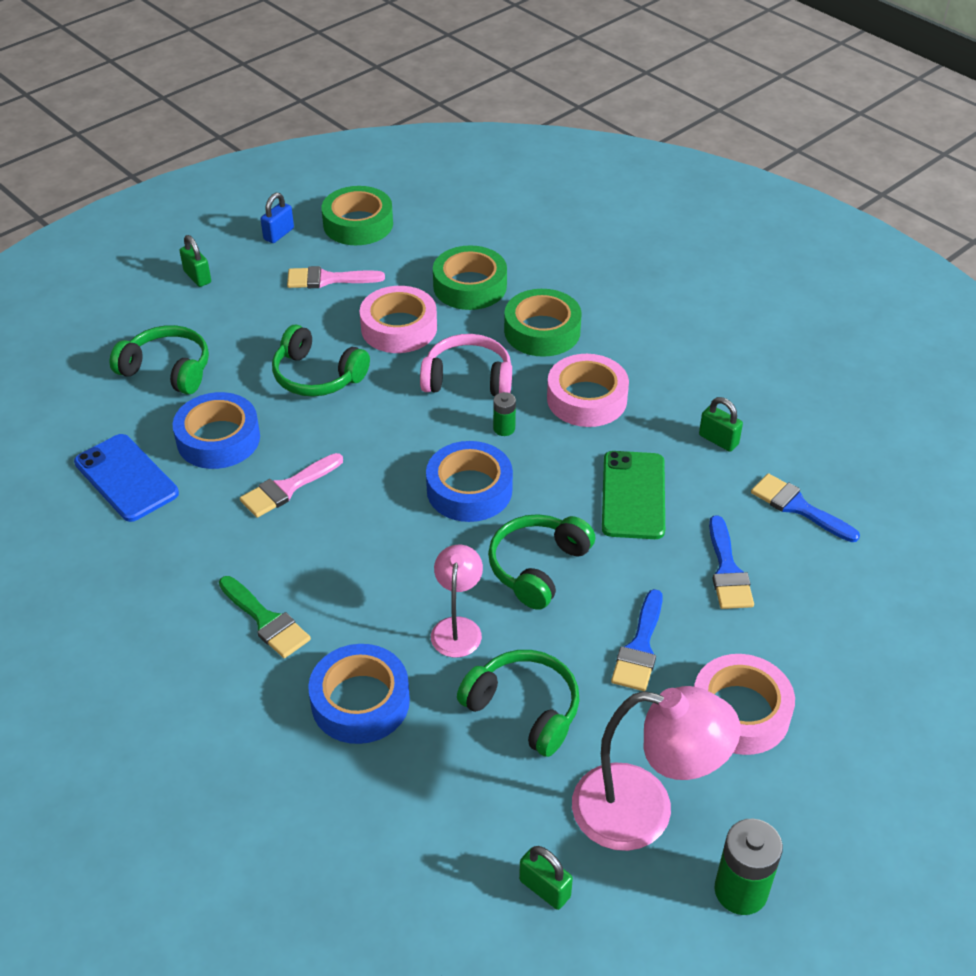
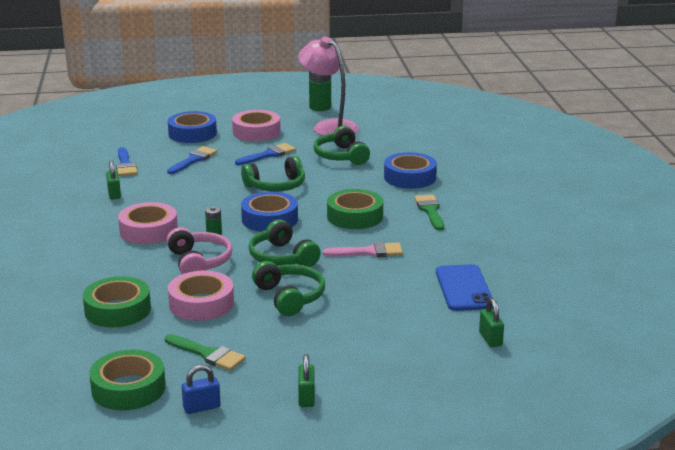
camera: 145 degrees left, 20 degrees down
green headphones [110,325,209,395] -> green headphones moved to [249,219,321,267]
blue tape [173,392,260,469] -> blue tape moved to [168,111,217,143]
pink brush [287,266,385,288] -> green brush [165,334,246,371]
pink headphones [420,334,512,396] -> pink headphones turned 150 degrees counterclockwise [167,227,233,274]
pink lamp [431,545,483,658] -> none
green tape [504,289,582,357] -> green tape moved to [327,189,383,229]
green padlock [519,846,573,910] -> green padlock moved to [479,298,504,347]
green phone [602,451,665,539] -> none

